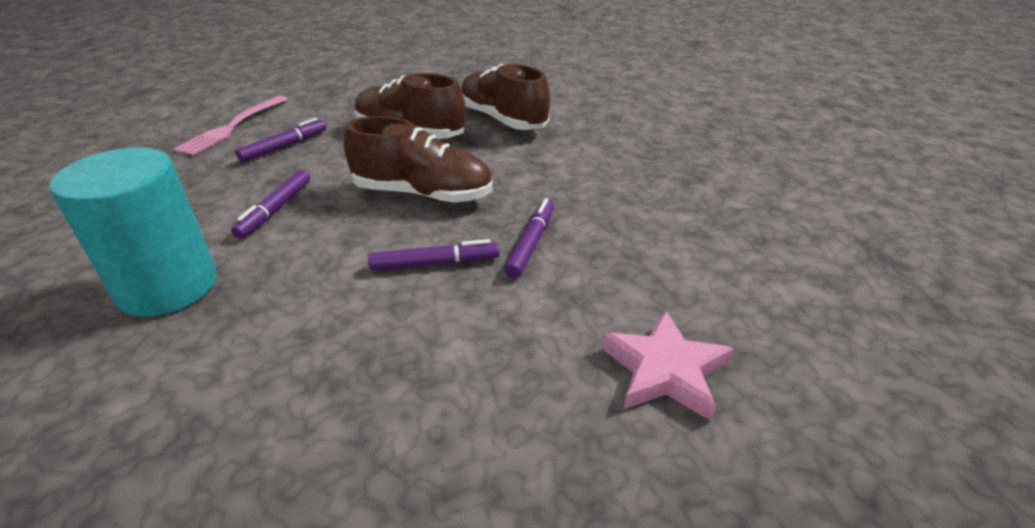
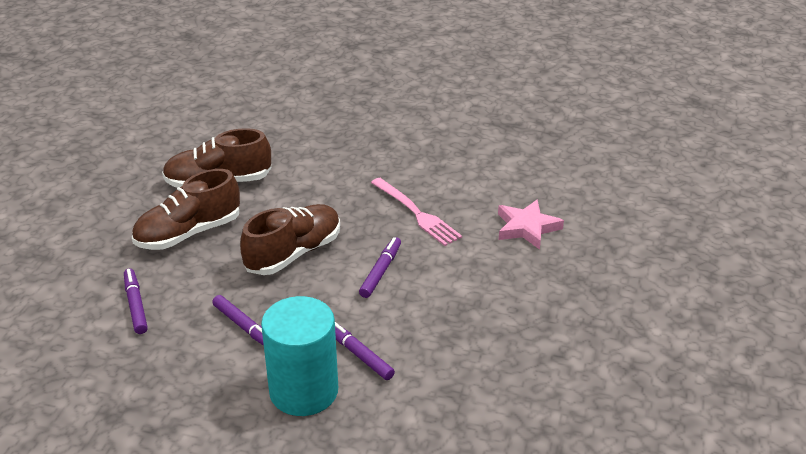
camera: 60 degrees left, 0 degrees up
pink fork [173,96,288,156] -> pink fork moved to [371,178,462,246]
purple marker [504,198,554,278] -> purple marker moved to [335,322,395,380]

